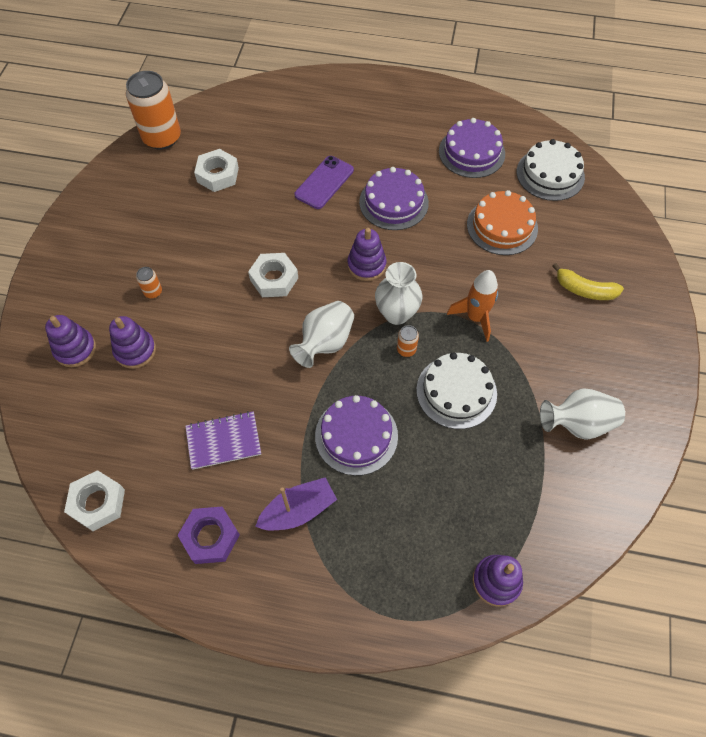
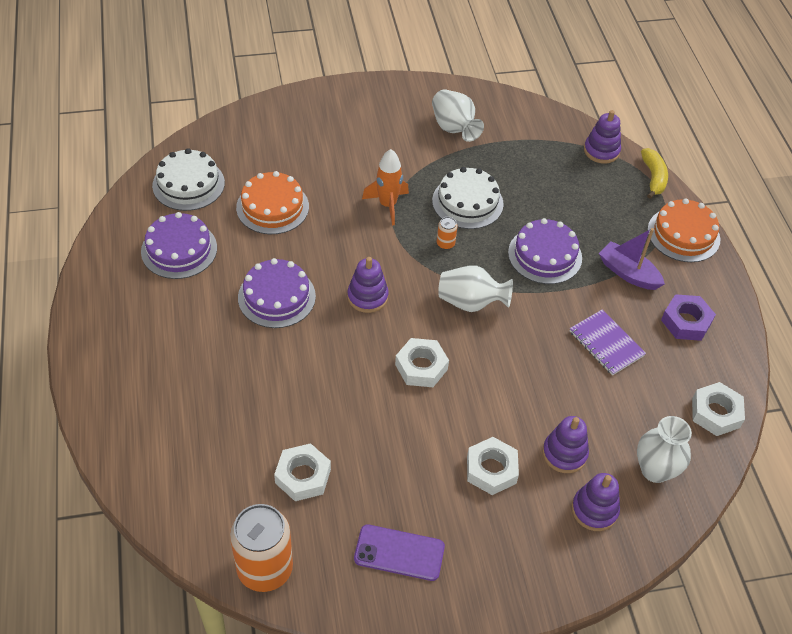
camera: 115 degrees left, 10 degrees down
orange can [136,267,162,298] -> white nut [467,437,519,495]
purple phone [295,156,354,209] -> purple phone moved to [354,524,445,581]
white vase [375,262,422,325] -> white vase moved to [637,416,692,483]
yellow banana [552,263,624,300] -> yellow banana moved to [641,148,668,199]
none -> orange cake [648,198,720,262]

